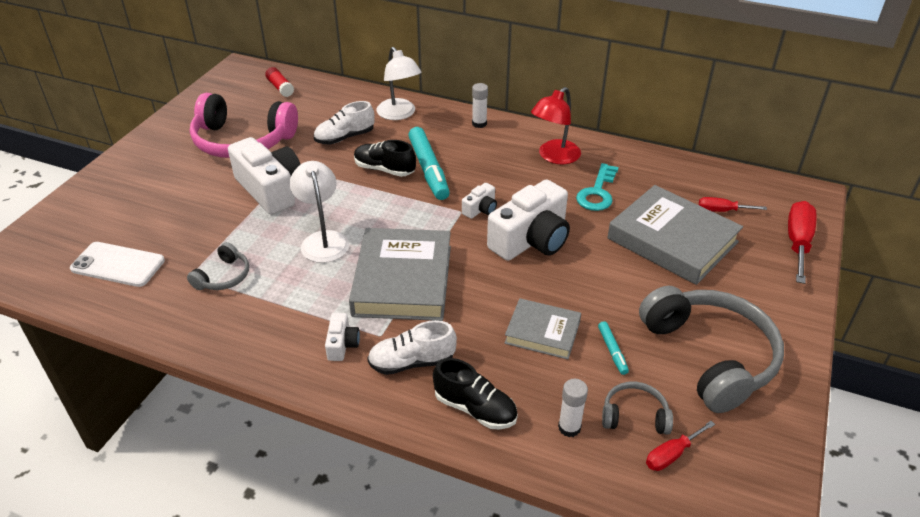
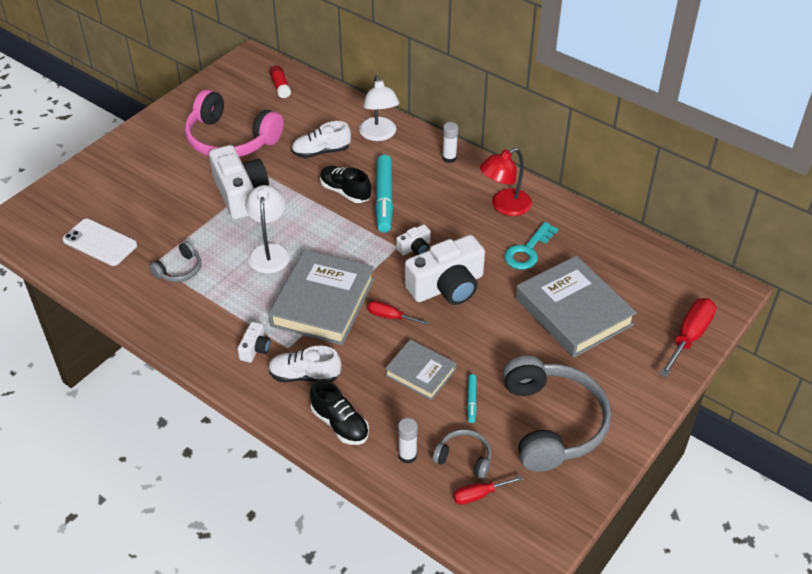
camera: 15 degrees right, 5 degrees up
red screwdriver [699,197,767,212] -> red screwdriver moved to [368,301,429,325]

